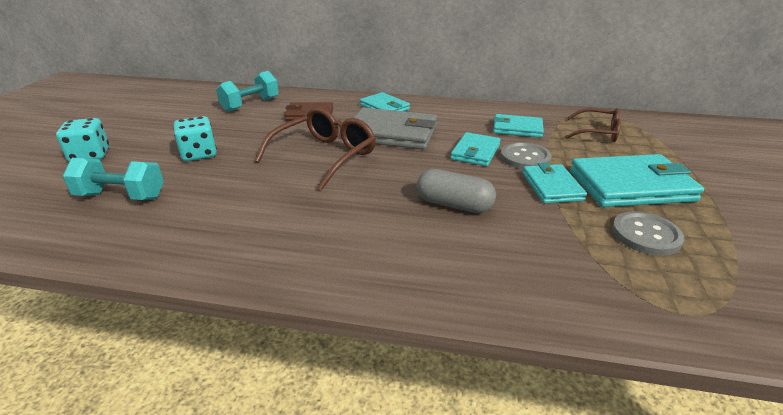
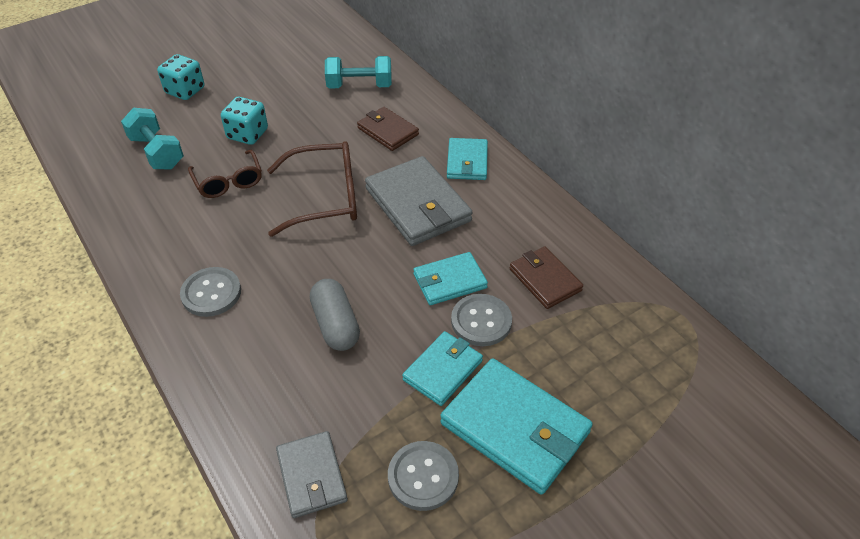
camera: 45 degrees right, 15 degrees up
turquoise wallet [493,114,544,138] -> brown wallet [510,247,583,309]
brown glasses [565,108,621,142] -> brown glasses moved to [188,150,262,198]
none -> grey button [180,267,241,317]
none -> grey wallet [276,431,348,518]

